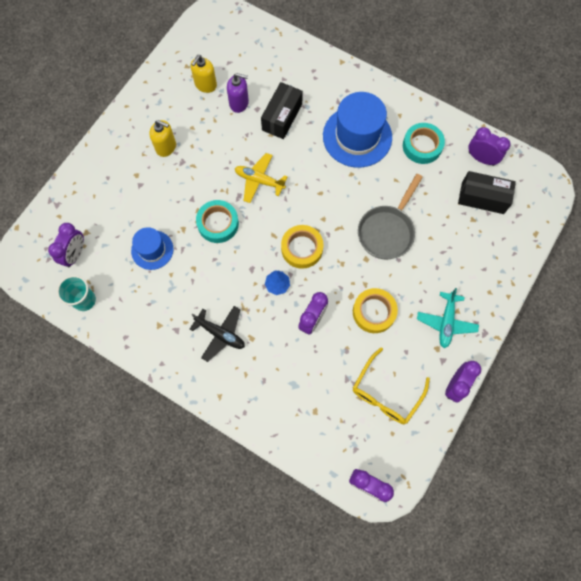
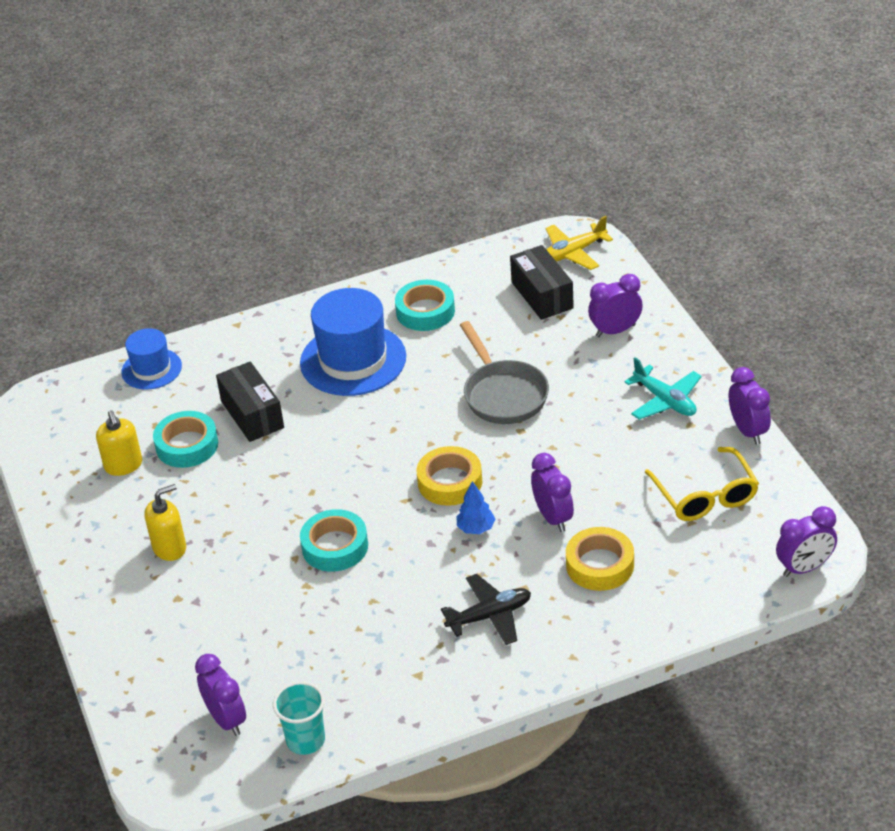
camera: 50 degrees left, 30 degrees down
blue hat [131,227,173,270] -> blue hat moved to [121,328,182,390]
purple soap dispenser [227,73,249,113] -> turquoise tape [153,411,218,468]
yellow plane [235,153,287,203] -> yellow plane moved to [546,216,613,270]
yellow tape [353,288,398,333] -> yellow tape moved to [566,527,634,591]
black box [458,171,516,214] -> black box turned 75 degrees counterclockwise [510,245,574,320]
purple clock [468,127,511,166] -> purple clock moved to [588,274,643,337]

